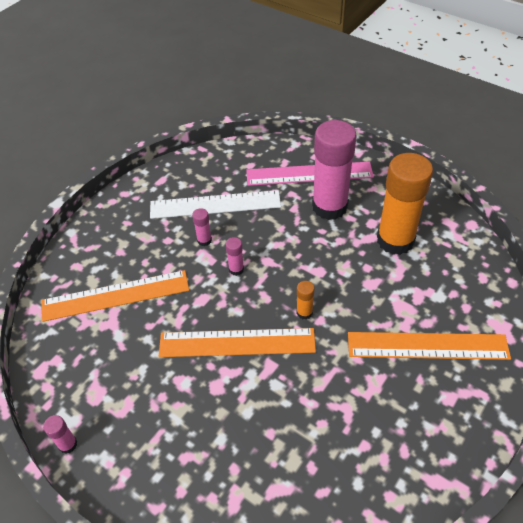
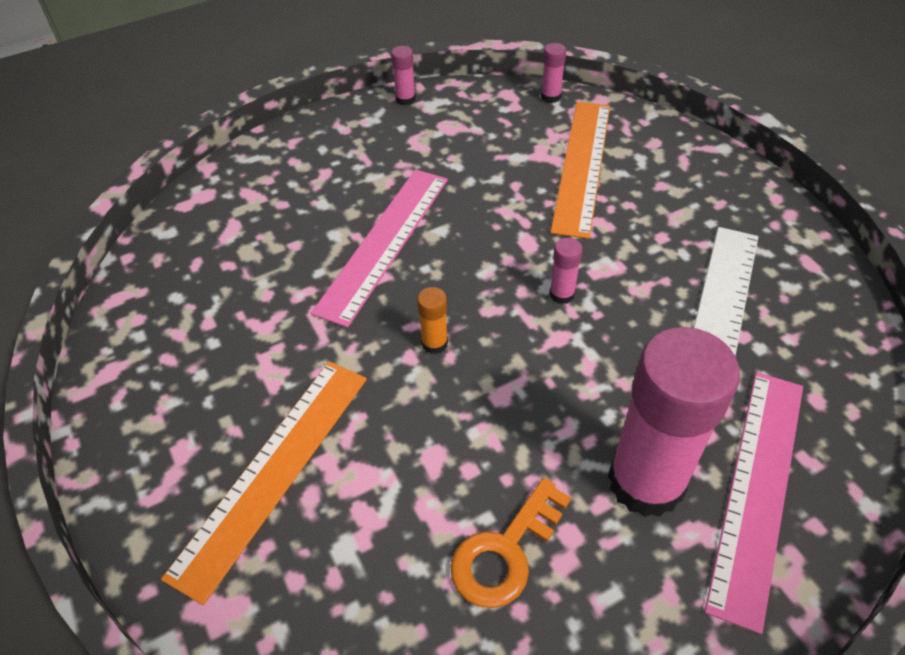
camera: 115 degrees right, 0 degrees up
orange ruler [159,328,316,357] -> none
pink glue stick [192,208,212,246] -> pink glue stick moved to [541,43,566,103]
orange glue stick [377,153,433,255] -> orange key [450,478,571,608]
none -> pink ruler [311,169,448,328]

